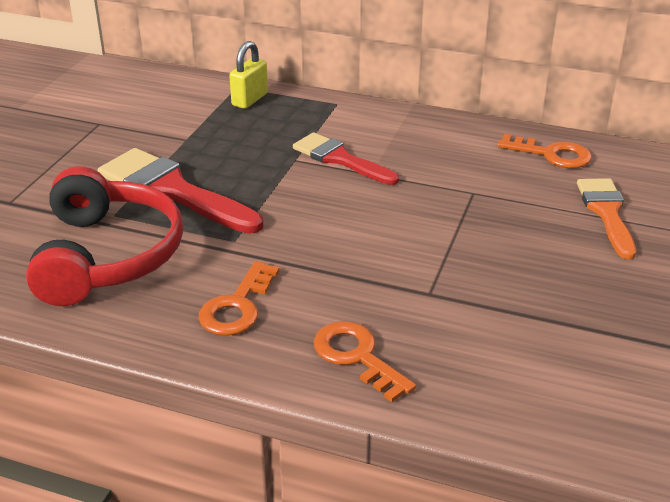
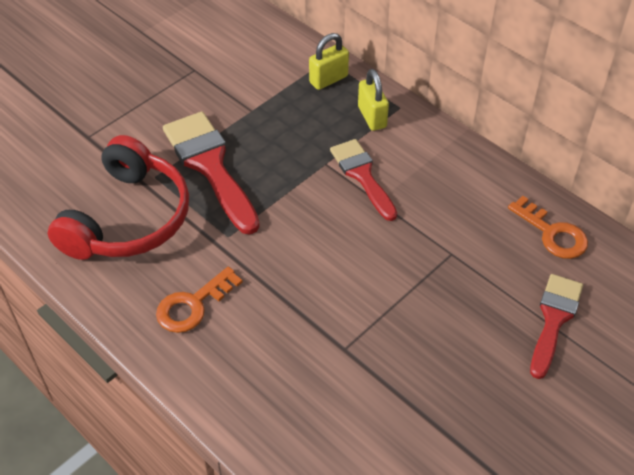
camera: 25 degrees right, 15 degrees up
orange key [314,321,416,402] -> none
orange brush [577,178,636,259] -> red brush [530,274,583,379]
none -> yellow padlock [358,69,389,131]

